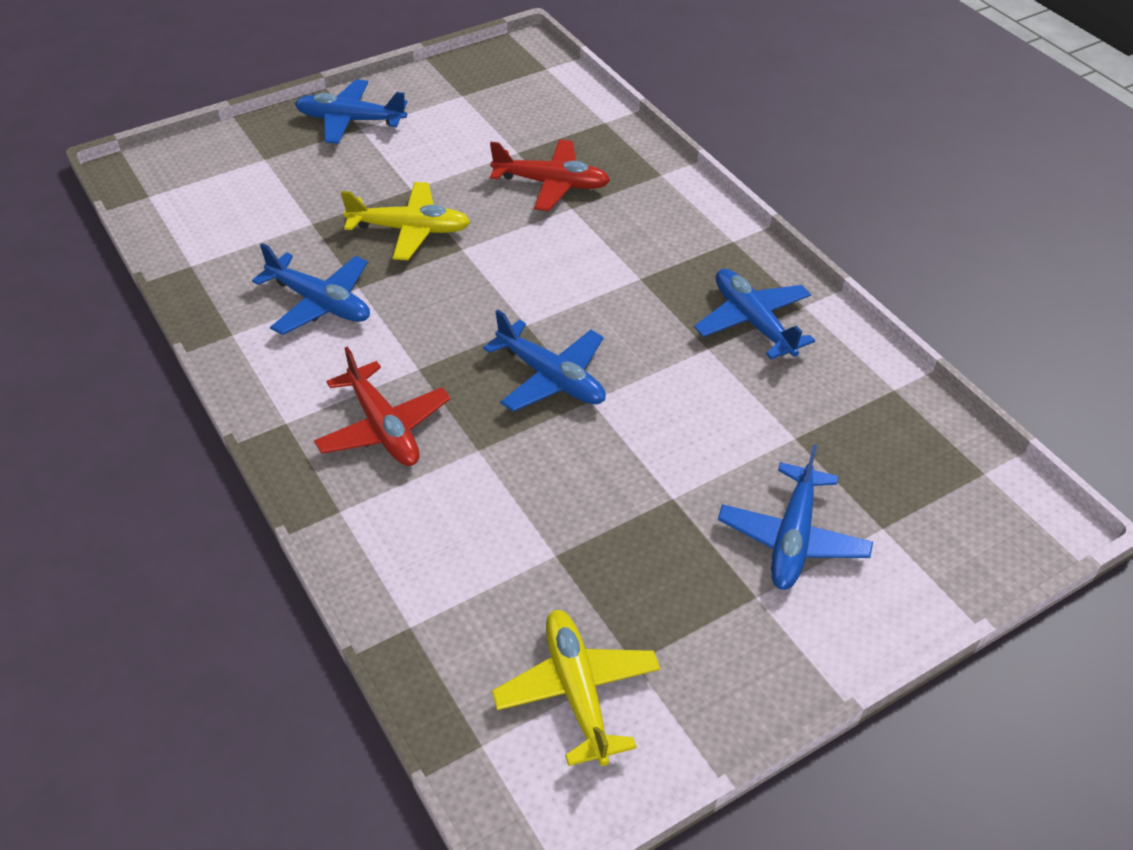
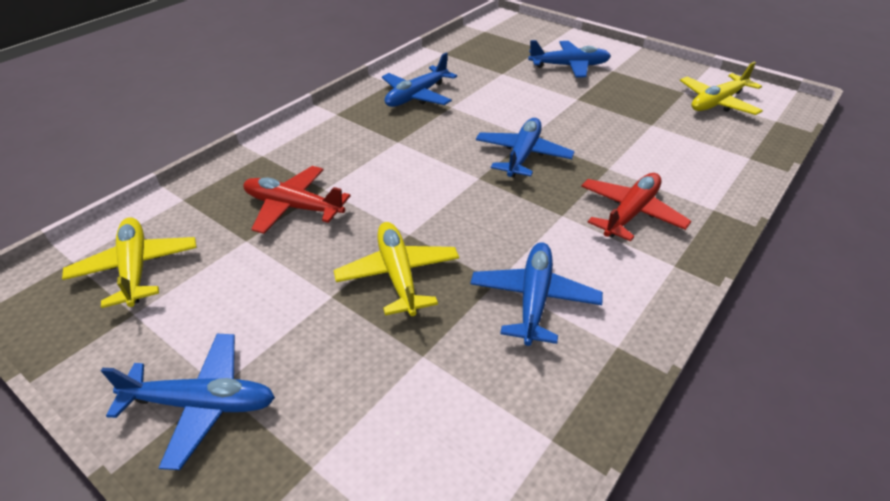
camera: 110 degrees left, 5 degrees down
blue plane [295,79,407,144] -> blue plane turned 75 degrees counterclockwise [101,334,275,470]
red plane [490,139,610,211] -> red plane turned 60 degrees counterclockwise [243,166,350,234]
none -> yellow plane [62,217,197,308]

